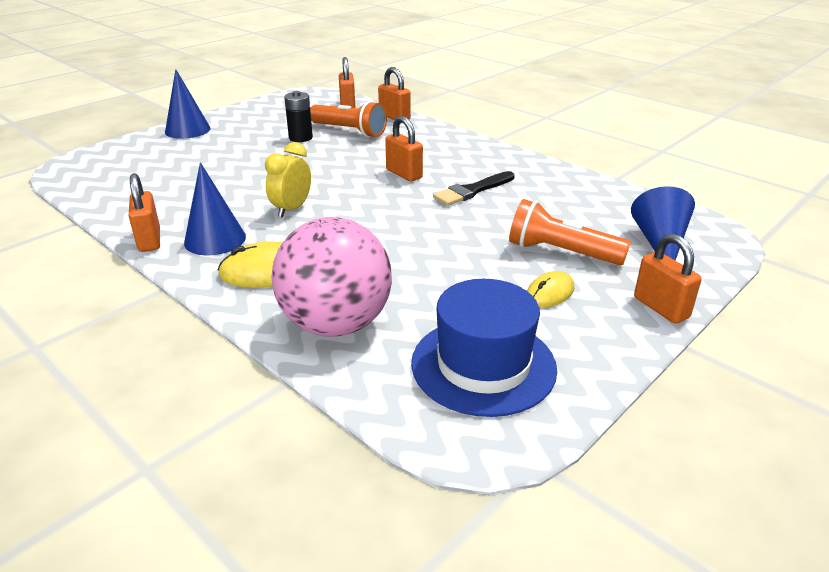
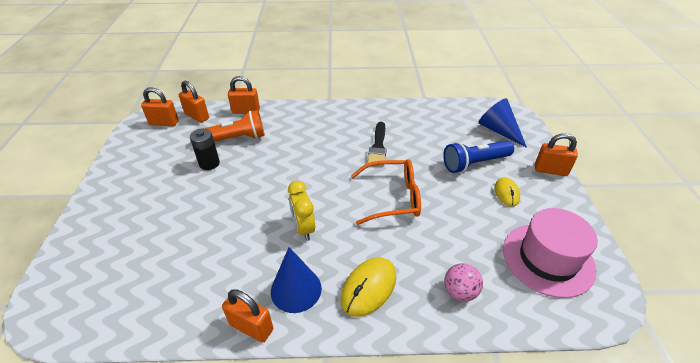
camera: 45 degrees left, 10 degrees up
blue cone [165,69,211,139] -> none
pink ball [271,217,392,337] -> pink ball [444,263,483,302], size x0.45
orange padlock [385,116,423,181] -> orange padlock moved to [141,87,179,126]
blue hat [411,279,557,417] -> pink hat [503,208,598,298]
orange flashlight [509,199,631,265] -> blue flashlight [443,141,514,173]
none -> orange glasses [351,159,421,225]

